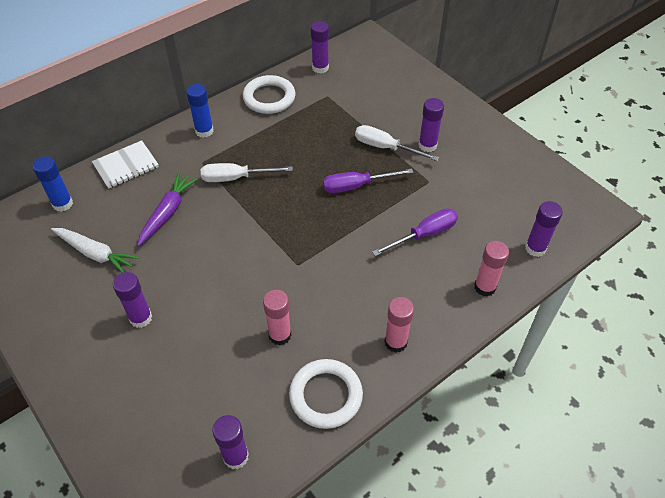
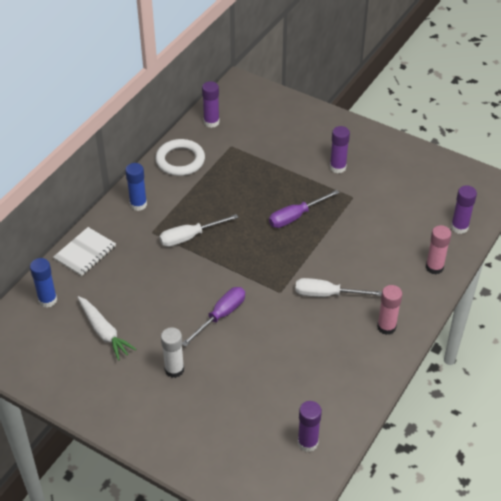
camera: 20 degrees left, 5 degrees down
white carrot [51,228,139,273] -> white carrot turned 45 degrees clockwise [77,296,136,361]
purple glue stick [113,272,152,328] -> white glue stick [161,327,184,378]
purple carrot [138,173,198,246] -> none
pink glue stick [263,290,292,346] -> none
white ring [289,359,363,429] -> none
white screwdriver [355,125,439,161] -> white screwdriver moved to [295,278,382,297]
purple screwdriver [372,208,458,256] -> purple screwdriver moved to [182,287,245,347]

